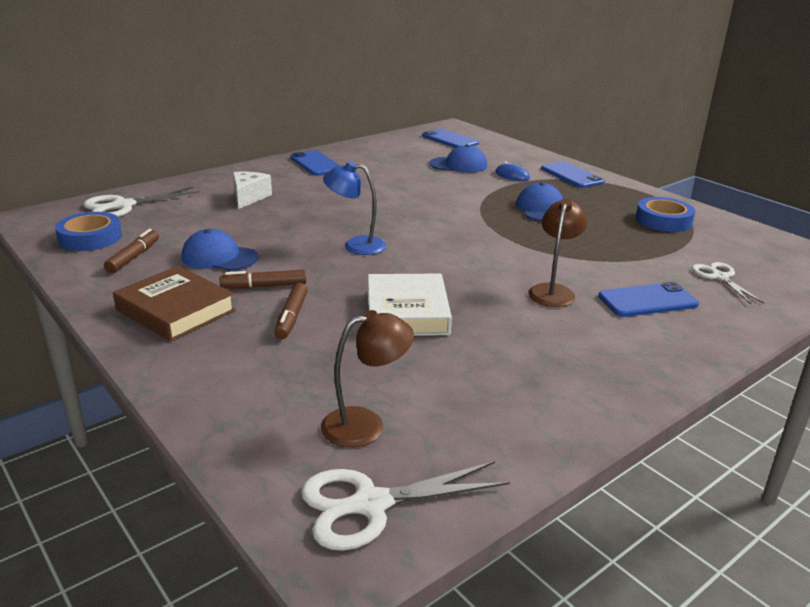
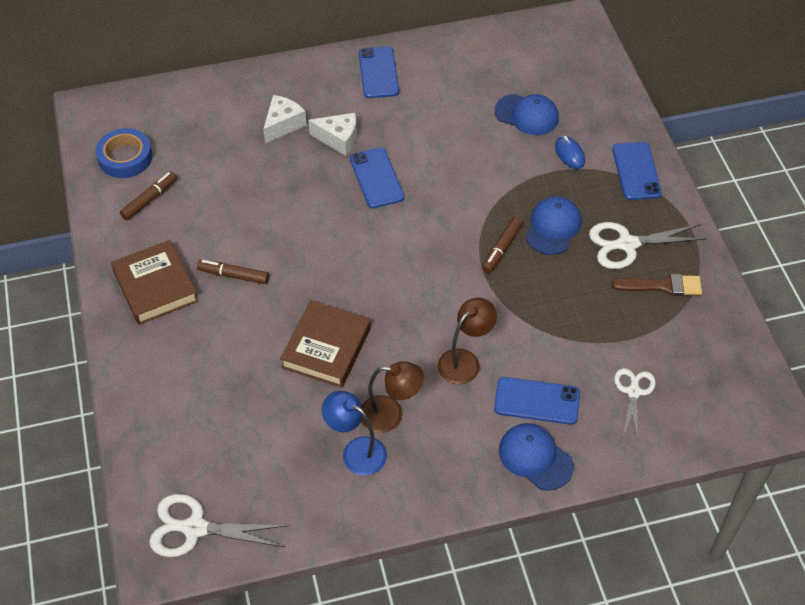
camera: 25 degrees right, 25 degrees up
white scissors [83,187,200,217] -> white scissors moved to [589,222,707,269]
blue cap [182,229,259,271] -> blue cap moved to [499,423,574,491]
brown marker [274,283,308,339] -> brown marker moved to [482,217,523,273]
brown lamp [321,310,414,447] -> brown lamp moved to [361,361,424,433]
blue lamp [323,161,386,255] -> blue lamp moved to [322,391,387,475]
white book [368,274,452,336] -> brown book [280,300,371,388]
blue phone [422,128,479,148] -> blue phone moved to [350,147,404,208]
blue tape [636,197,695,232] -> brown brush [612,274,702,296]
none -> white cheese [308,113,357,156]

